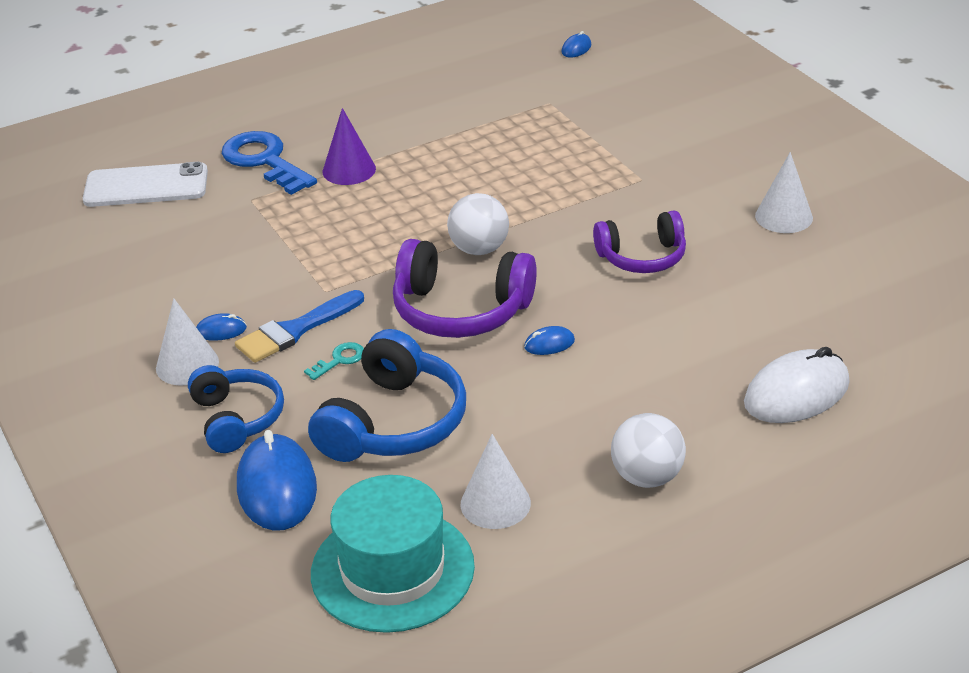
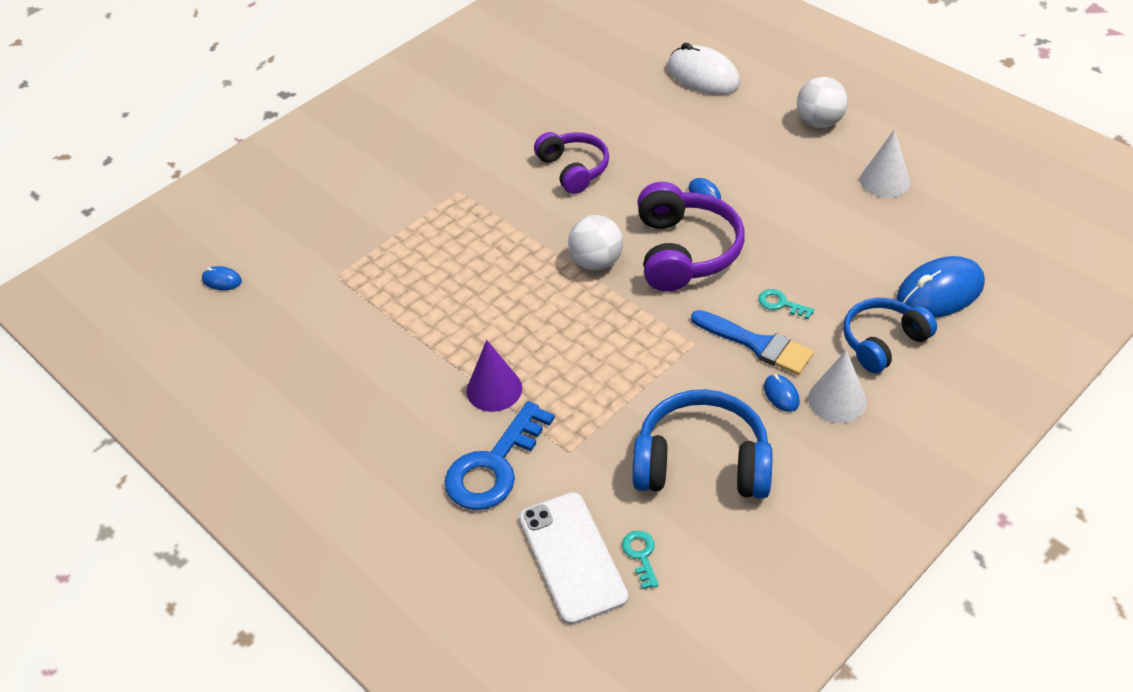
camera: 105 degrees left, 10 degrees up
blue headphones [308,329,466,462] -> blue headphones moved to [632,389,772,499]
turquoise hat [311,475,475,633] -> none
white cone [755,152,813,233] -> none
none -> turquoise key [622,530,659,589]

